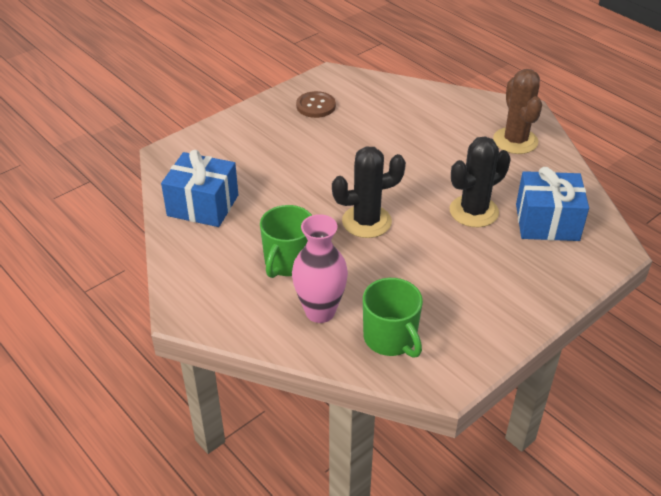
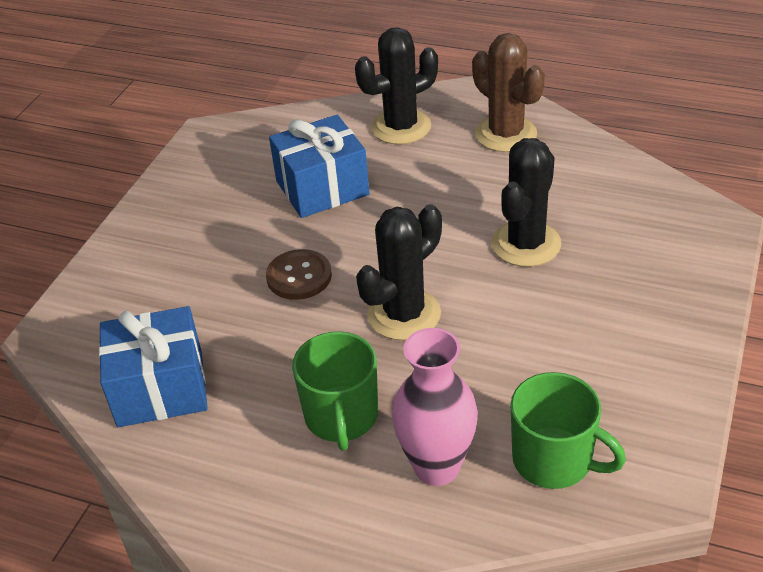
camera: 25 degrees left, 0 degrees up
brown button [296,91,336,118] -> brown button moved to [266,249,332,300]
blue gift [516,167,589,241] -> blue gift moved to [269,115,370,218]
none -> black cactus [355,27,438,145]

